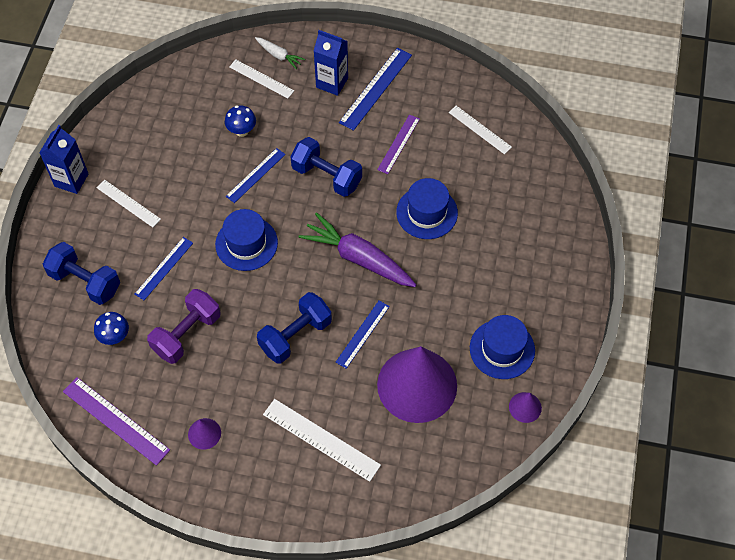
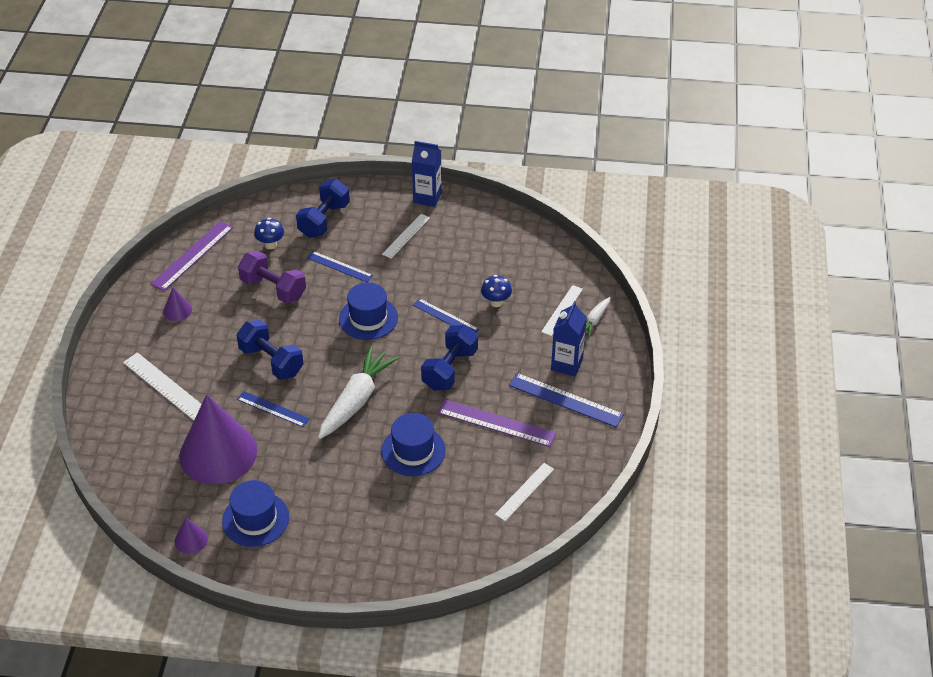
camera: 85 degrees right, 15 degrees down
white ruler [263,399,381,482] -> white ruler turned 75 degrees counterclockwise [123,352,202,421]
purple carrot [298,212,416,287] -> white carrot [318,346,399,439]
purple ruler [377,114,420,174] -> purple ruler [438,399,556,447], size x1.52

